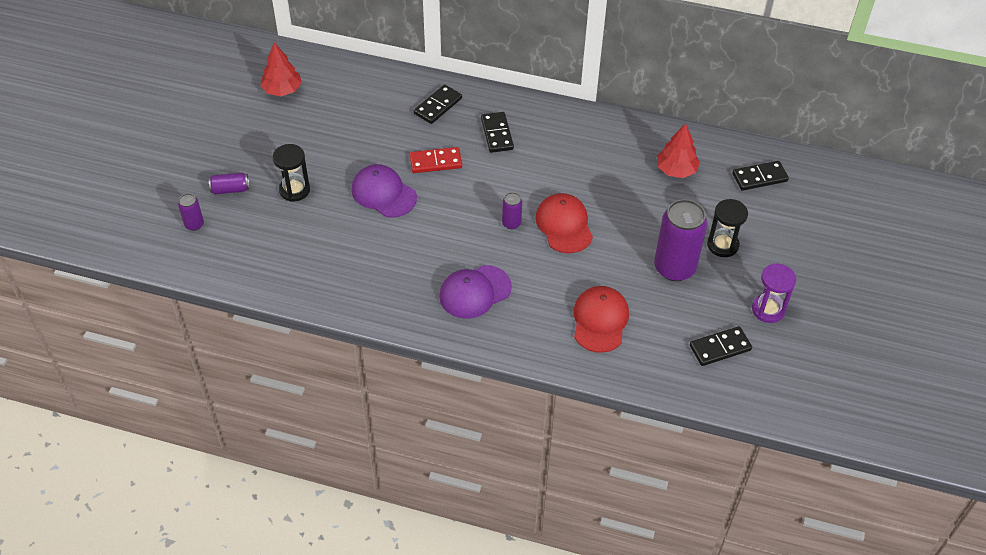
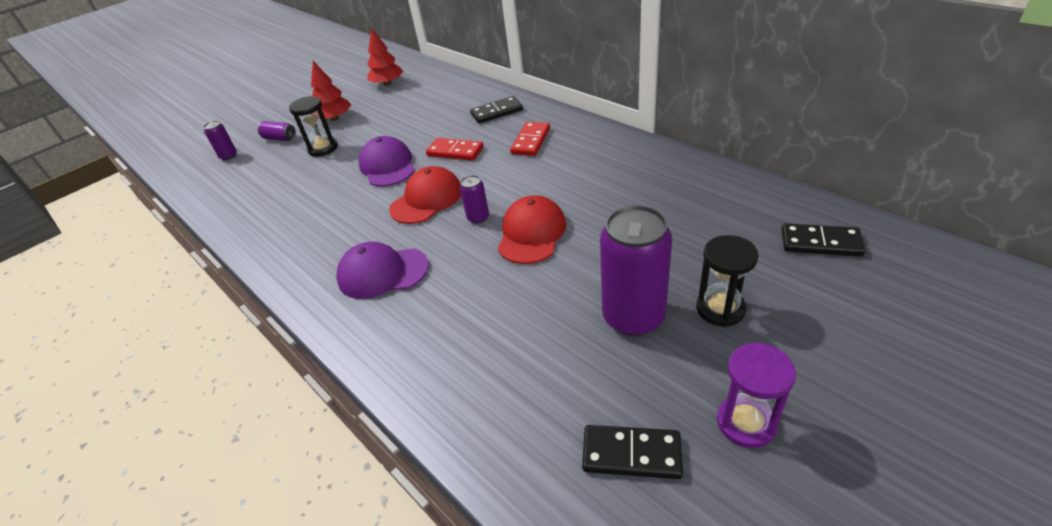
camera: 35 degrees right, 10 degrees down
black domino [481,112,514,153] -> red domino [510,122,550,156]
red cap [573,286,629,353] -> red cap moved to [389,166,461,224]
red tree [657,123,700,178] -> red tree moved to [311,61,351,121]

